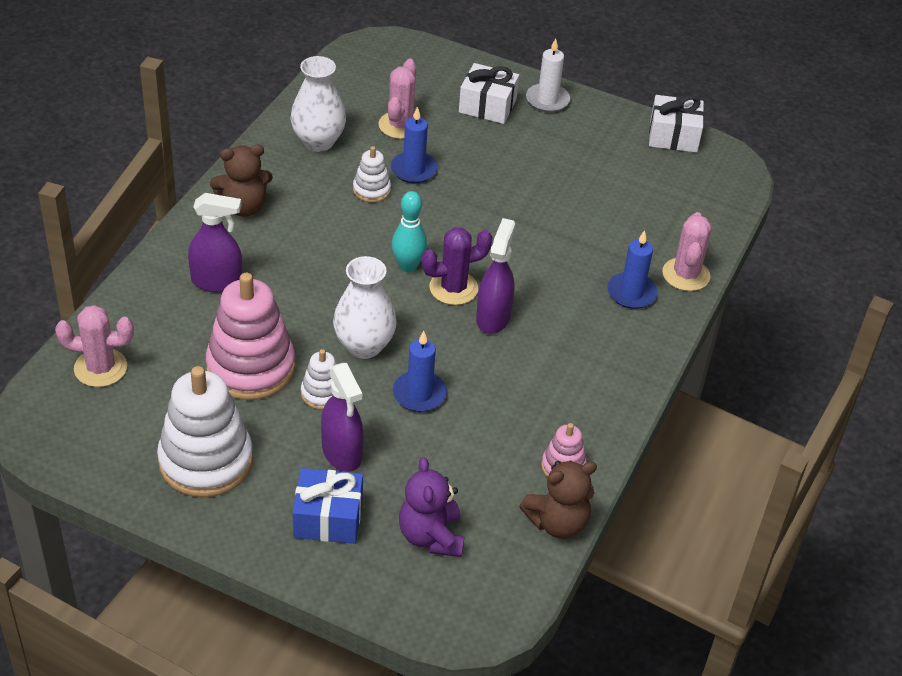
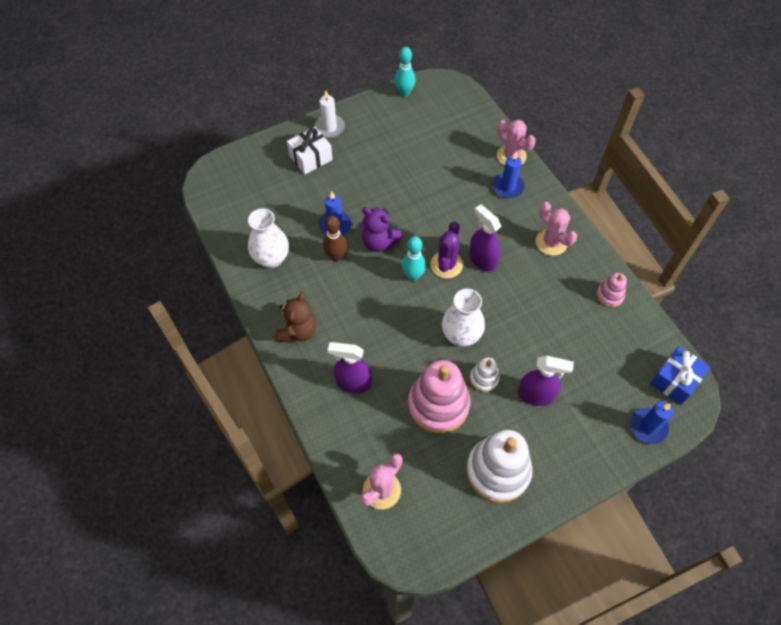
camera: 50 degrees left, 15 degrees up
purple spray bottle [188,193,242,293] -> purple spray bottle turned 120 degrees counterclockwise [328,342,372,393]
blue gift [292,468,363,544] -> blue gift moved to [650,346,710,405]
white stacking toy [353,146,391,202] -> brown bowling pin [323,216,347,261]
pink cactus [379,59,416,139] -> pink cactus moved to [536,202,577,256]
blue candle [392,331,447,412] -> blue candle moved to [630,402,674,444]
purple teddy bear [399,457,464,557] -> purple teddy bear moved to [361,207,402,252]
brown teddy bear [519,460,597,539] -> none
white gift [649,95,704,153] -> turquoise bowling pin [395,47,415,97]

